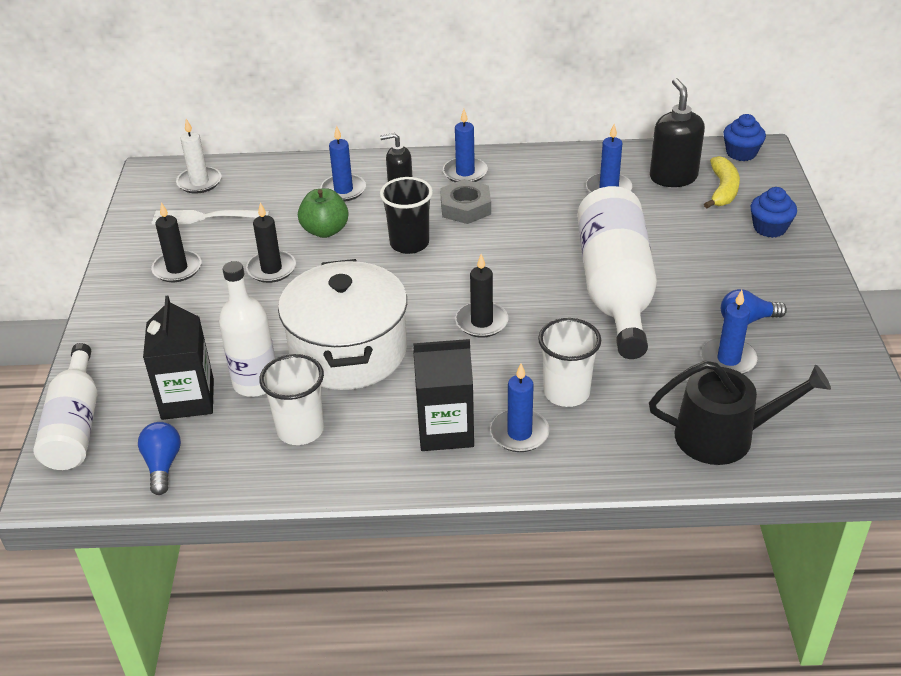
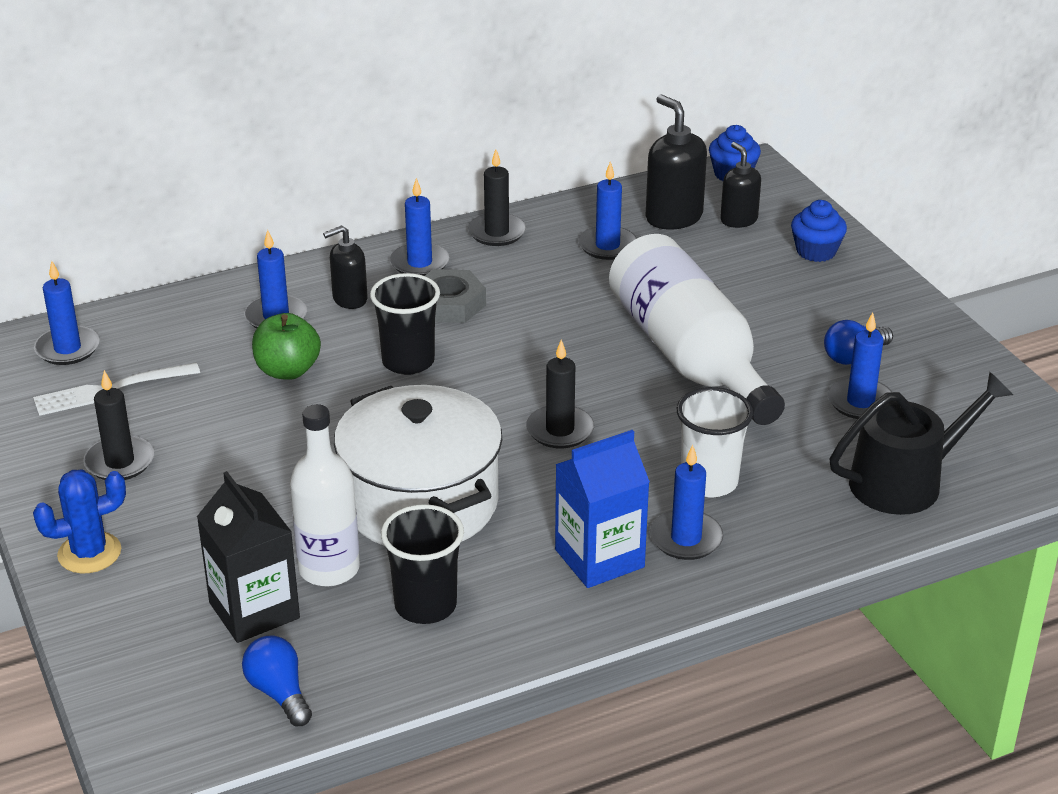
camera: 25 degrees left, 5 degrees down
white bottle [33,343,97,470] -> none
white candle [176,119,221,194] -> blue candle [34,261,99,365]
black candle [246,202,296,283] -> black candle moved to [468,150,526,246]
white cup [259,354,324,445] -> black cup [381,504,464,624]
black carton [413,339,474,451] -> blue carton [555,430,650,588]
yellow banana [704,156,740,208] -> black soap dispenser [720,142,761,228]
none -> blue cactus [33,469,126,573]

